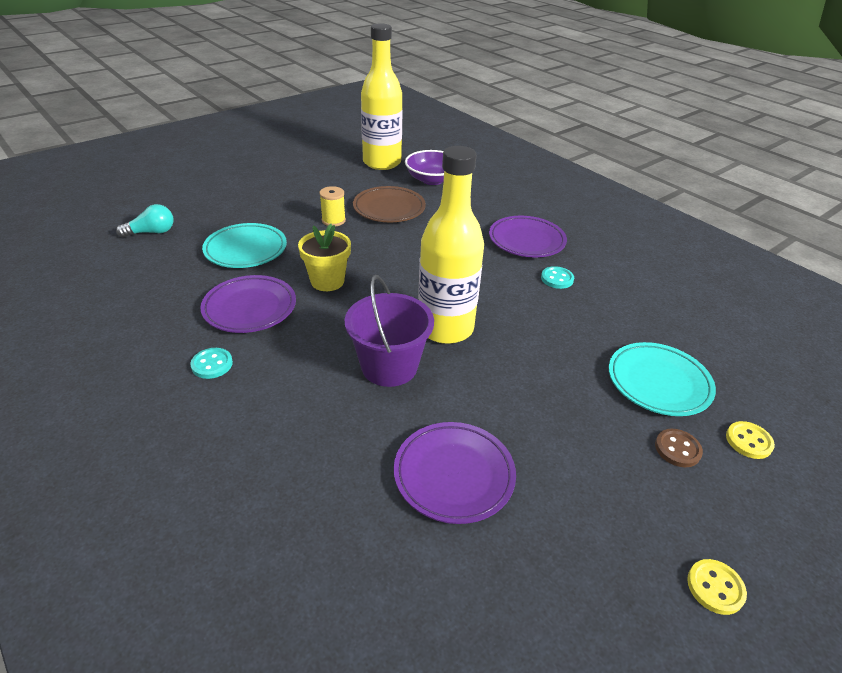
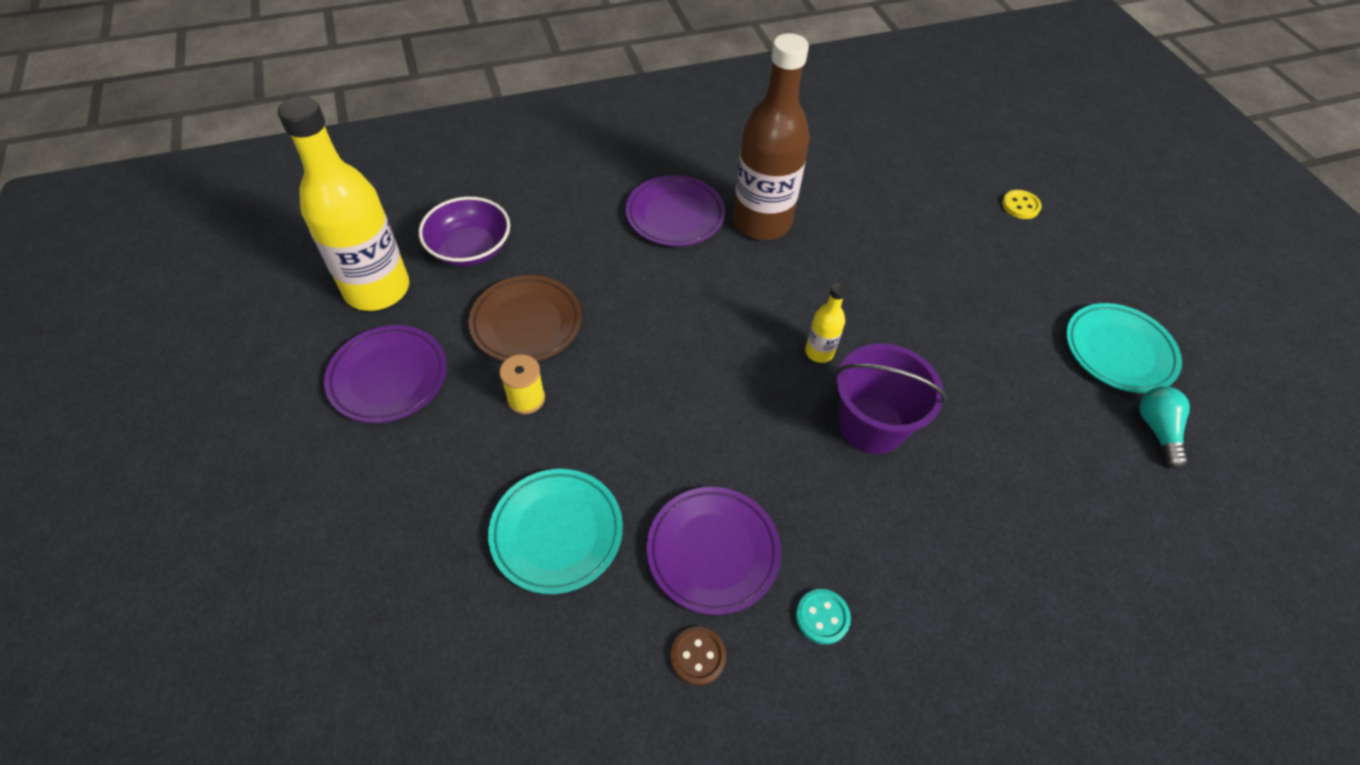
camera: 70 degrees left, 15 degrees up
turquoise light bulb [116,204,173,237] -> turquoise light bulb moved to [1139,386,1190,469]
yellow flower pot [298,224,351,291] -> none
purple plate [394,422,516,524] -> purple plate moved to [324,325,447,423]
yellow bottle [418,146,484,344] -> yellow bottle [805,283,847,363], size x0.44
turquoise button [541,266,574,289] -> brown bottle [733,33,810,240]
turquoise plate [609,342,716,416] -> turquoise plate moved to [1066,303,1182,393]
brown button [655,429,703,467] -> brown button moved to [671,627,726,686]
yellow button [687,559,747,615] -> none

